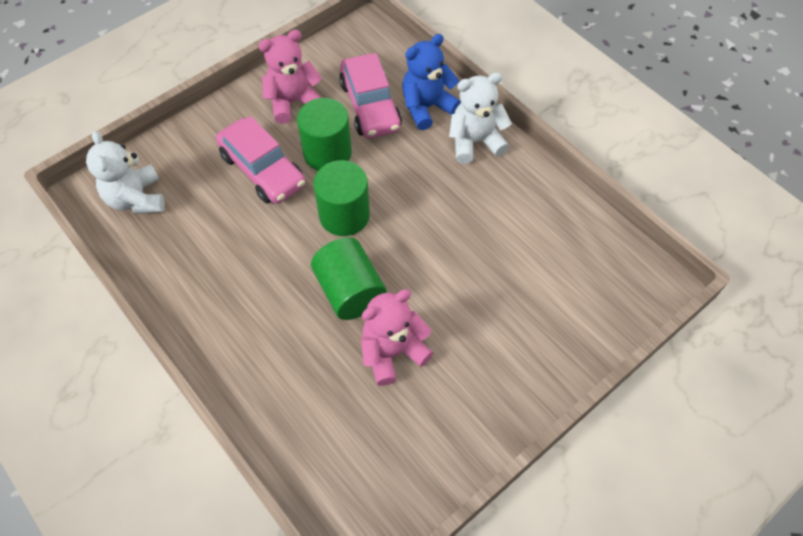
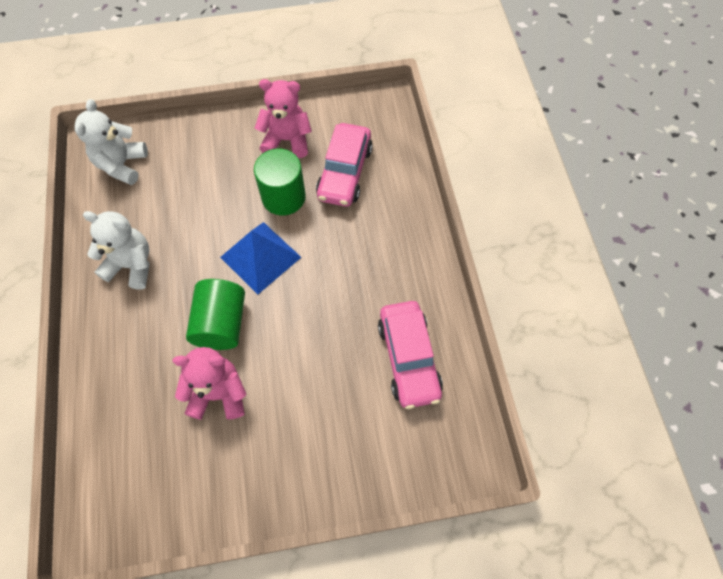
camera: 30 degrees right, 5 degrees up
pink car [216,116,305,204] -> pink car moved to [378,301,443,409]
green cylinder [313,160,370,236] -> blue pyramid [220,222,301,294]
blue teddy bear [402,34,461,130] -> none
white teddy bear [449,72,512,164] -> white teddy bear moved to [83,211,150,289]

